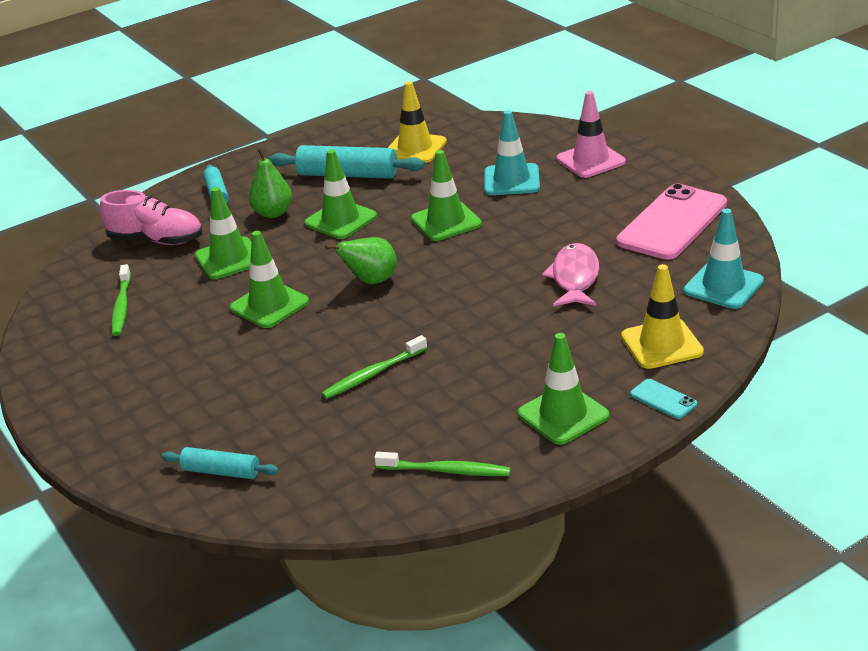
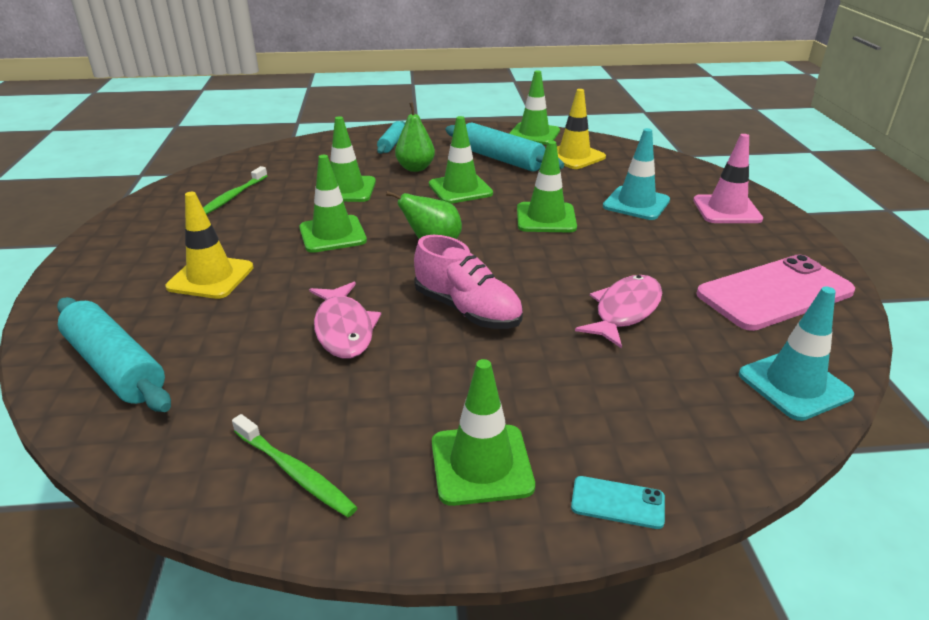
camera: 25 degrees right, 0 degrees up
pink shoe [100,190,202,245] -> pink shoe moved to [414,235,523,329]
turquoise rolling pin [161,447,279,479] -> turquoise rolling pin [57,297,171,412], size x1.72
green toothbrush [321,335,427,399] -> pink fish [309,282,381,358]
yellow traffic cone [621,264,704,369] -> yellow traffic cone moved to [166,192,254,299]
turquoise phone [630,379,697,419] -> turquoise phone turned 60 degrees counterclockwise [571,476,665,529]
none -> green traffic cone [509,70,560,145]

